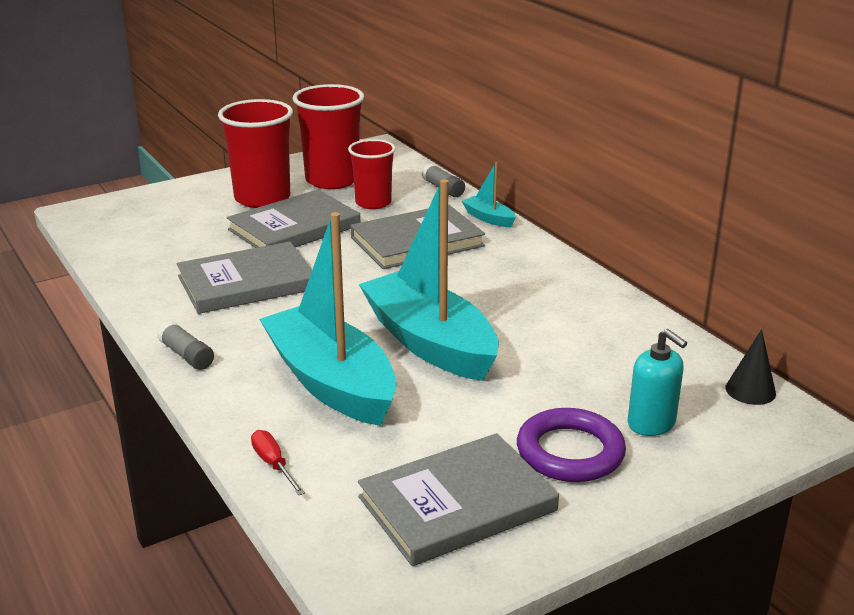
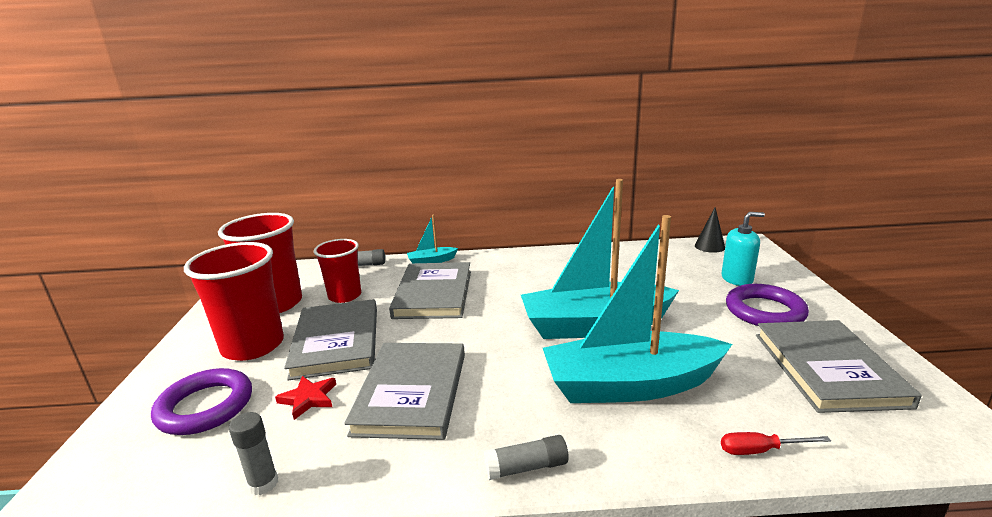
camera: 60 degrees left, 5 degrees down
none -> purple ring [151,368,252,435]
none -> grey glue stick [229,412,278,495]
none -> red star [275,376,336,420]

